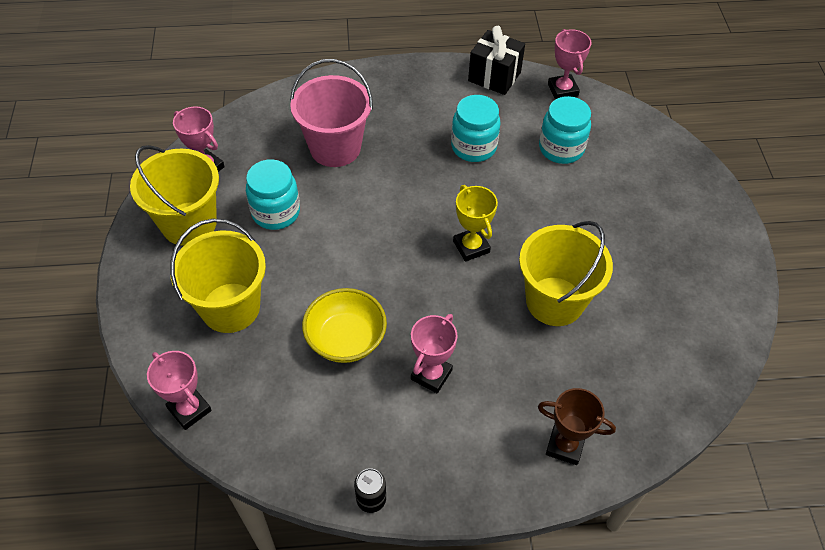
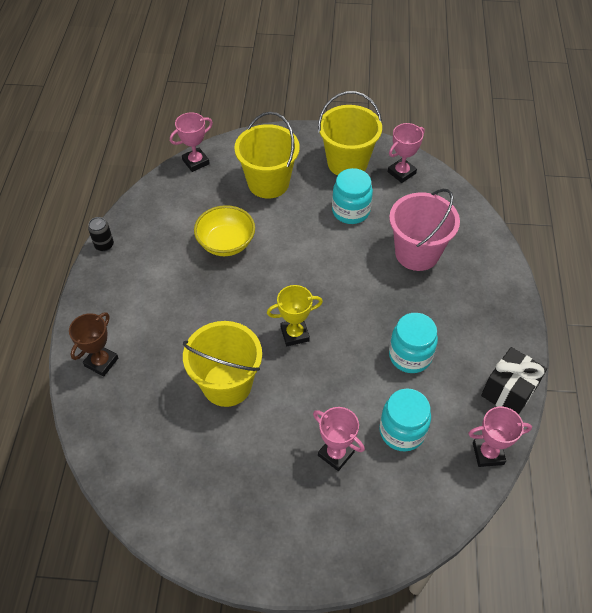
camera: 100 degrees right, 0 degrees up
pink trophy [411,314,457,393] -> pink trophy moved to [313,407,365,471]

